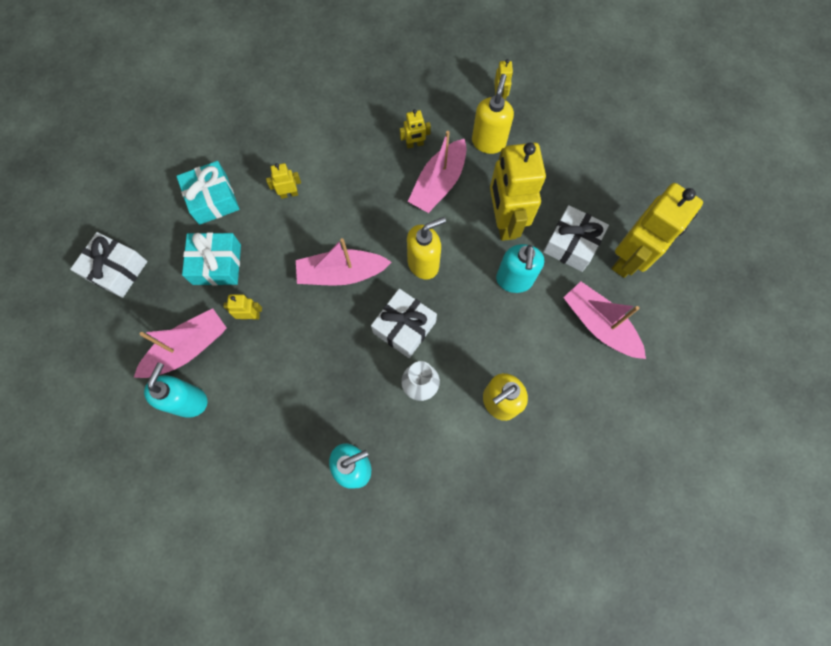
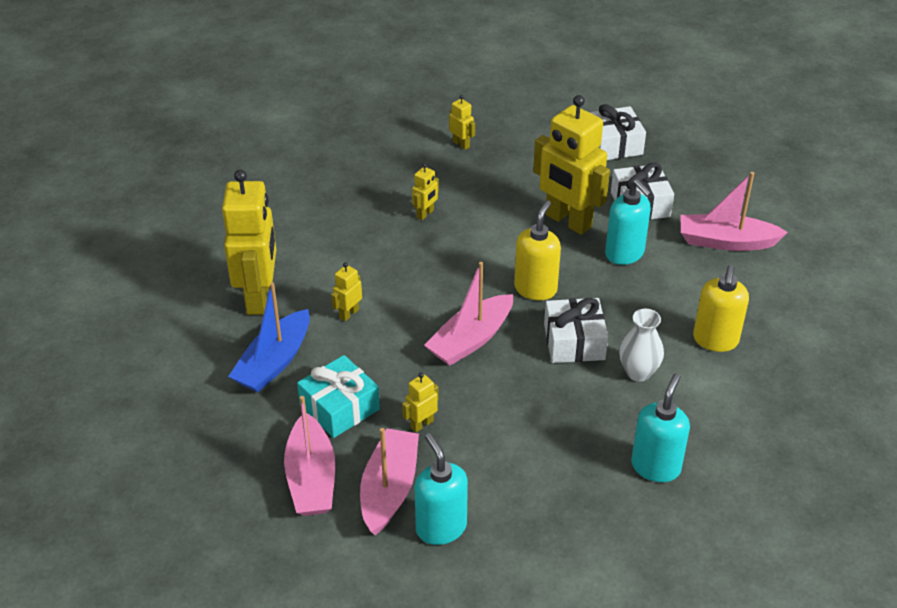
camera: 40 degrees left, 30 degrees down
white gift [70,232,147,298] -> white gift moved to [589,104,646,160]
turquoise gift [176,161,240,225] -> blue boat [228,282,310,392]
pink boat [408,131,467,213] -> pink boat moved to [284,396,335,516]
yellow soap dispenser [472,74,514,154] -> none
yellow robot [612,183,703,278] -> yellow robot moved to [222,170,276,315]

